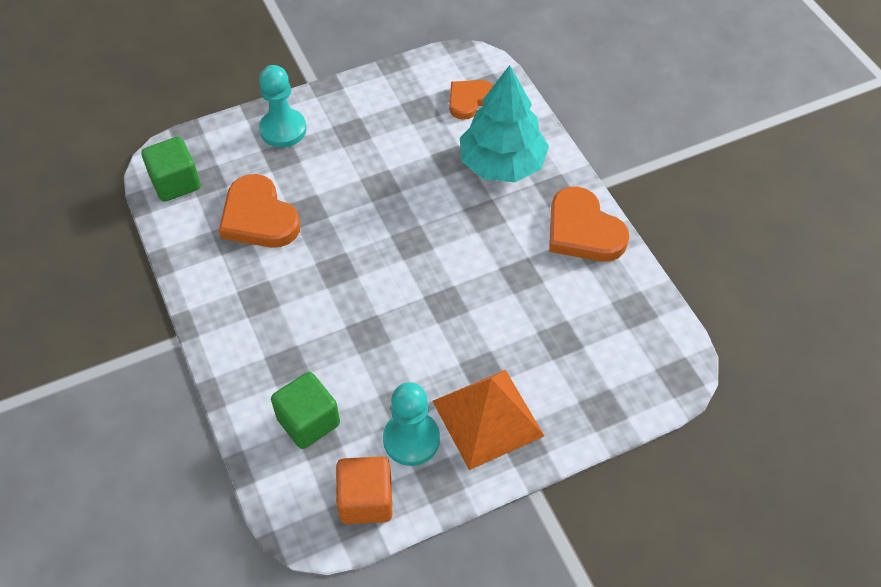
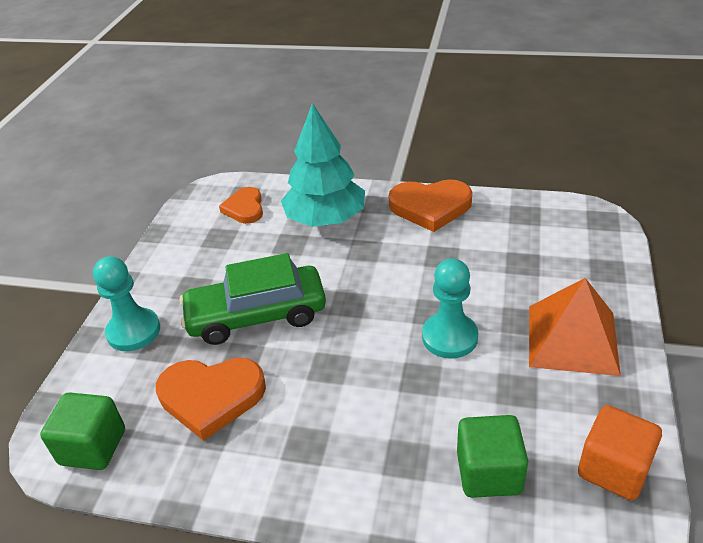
camera: 50 degrees left, 15 degrees down
turquoise pawn [383,382,440,466] -> turquoise pawn moved to [422,258,478,359]
none -> green car [179,253,326,345]

